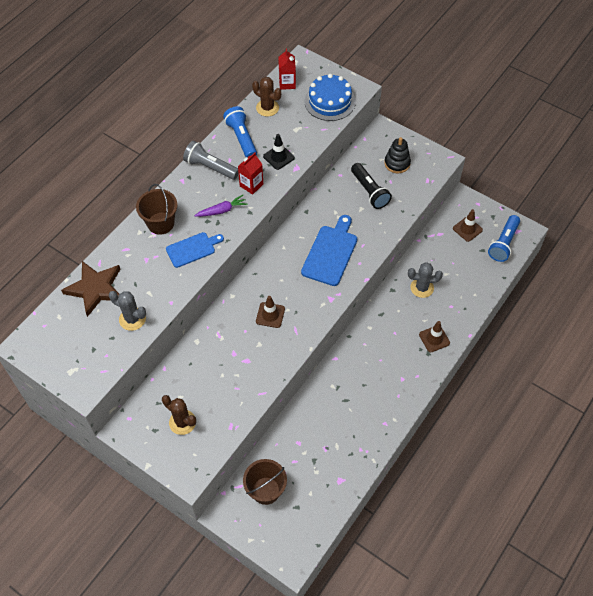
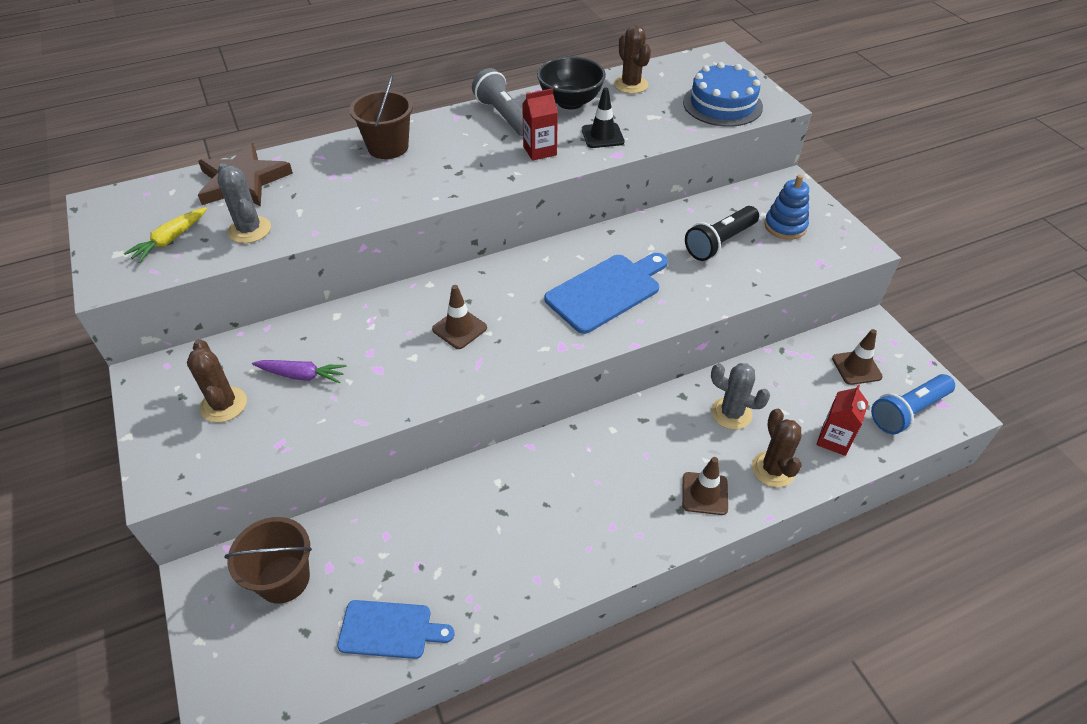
camera: 30 degrees right, 10 degrees down
blue cutting board [166,232,224,268] -> blue cutting board moved to [337,600,454,659]
purple carrot [195,195,248,217] -> purple carrot moved to [252,360,347,384]
blue flashlight [223,106,257,157] -> black bowl [537,56,606,110]
red carton [278,49,296,90] -> red carton moved to [817,384,868,456]
black flashlight [351,163,392,209] -> black flashlight turned 45 degrees clockwise [685,206,759,261]
black stacking toy [384,137,411,173] -> blue stacking toy [764,174,809,240]
none -> yellow carrot [124,207,207,263]
none -> brown cactus [752,409,802,487]

